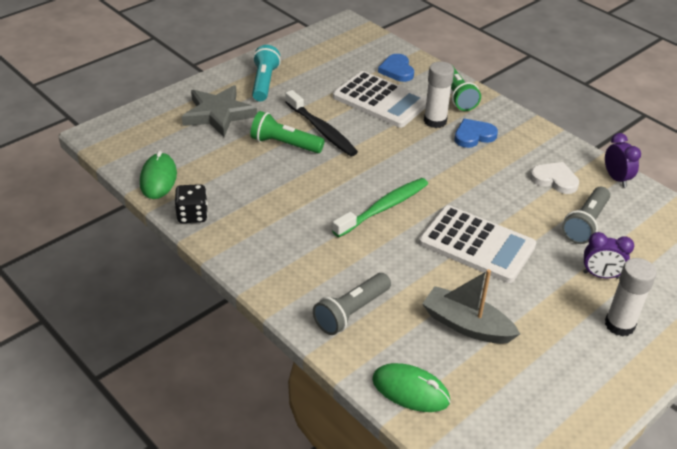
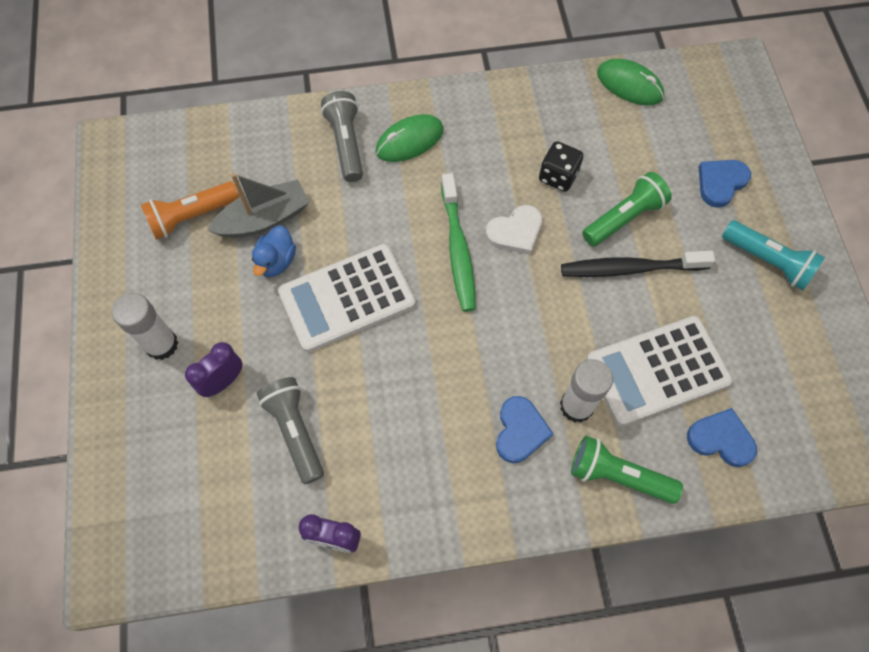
camera: 125 degrees right, 25 degrees up
black dice [174,184,208,223] -> black dice moved to [539,141,584,192]
grey star [182,85,257,137] -> blue heart [699,160,751,208]
green mouse [372,363,450,412] -> green mouse moved to [376,114,444,162]
white heart [530,162,579,194] -> white heart moved to [486,205,542,255]
none -> orange flashlight [141,181,239,240]
none -> blue duck [252,226,296,277]

